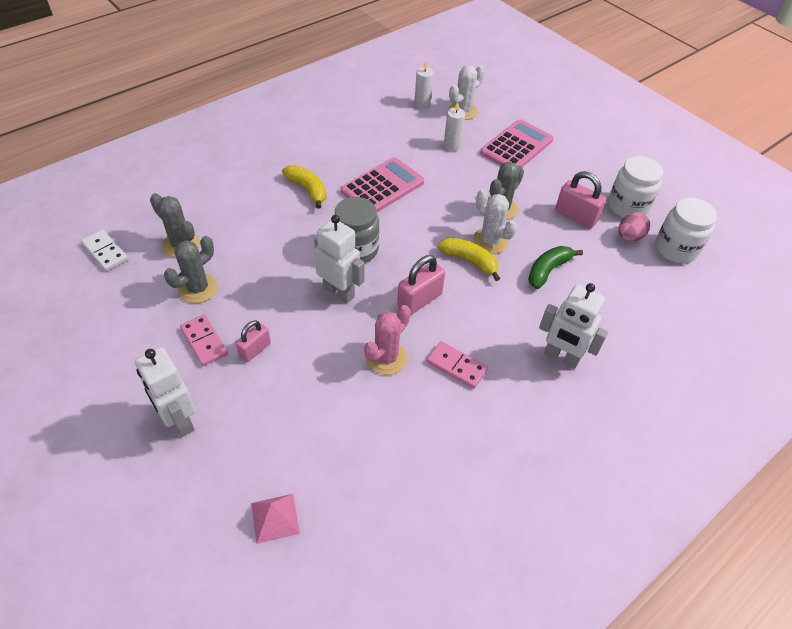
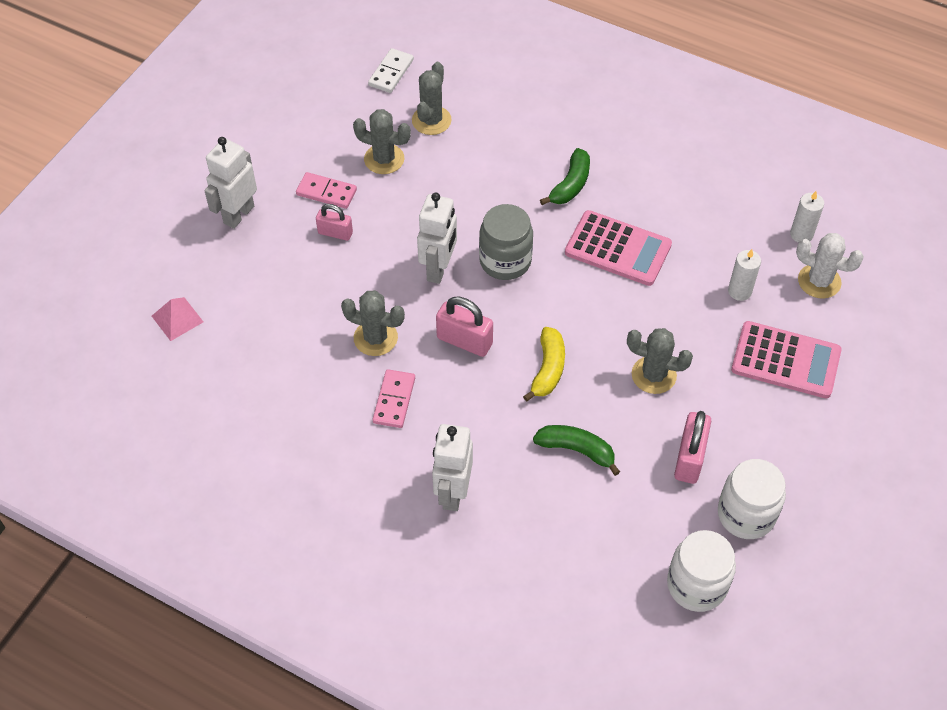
camera: 70 degrees right, 5 degrees up
pink domino [180,314,228,366] -> pink domino turned 75 degrees clockwise [296,172,357,209]
yellow banana [282,165,326,209] -> green banana [540,148,590,205]
pink cactus [364,305,411,375] -> grey cactus [341,290,405,356]
white cactus [473,189,517,254] -> none
pink egg [618,212,650,242] -> none

